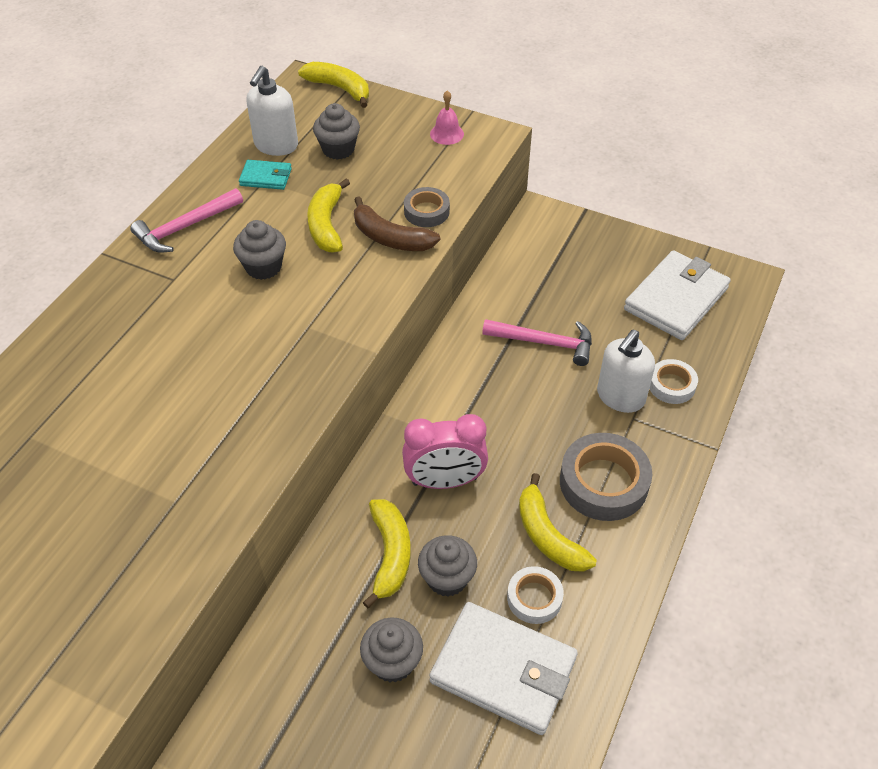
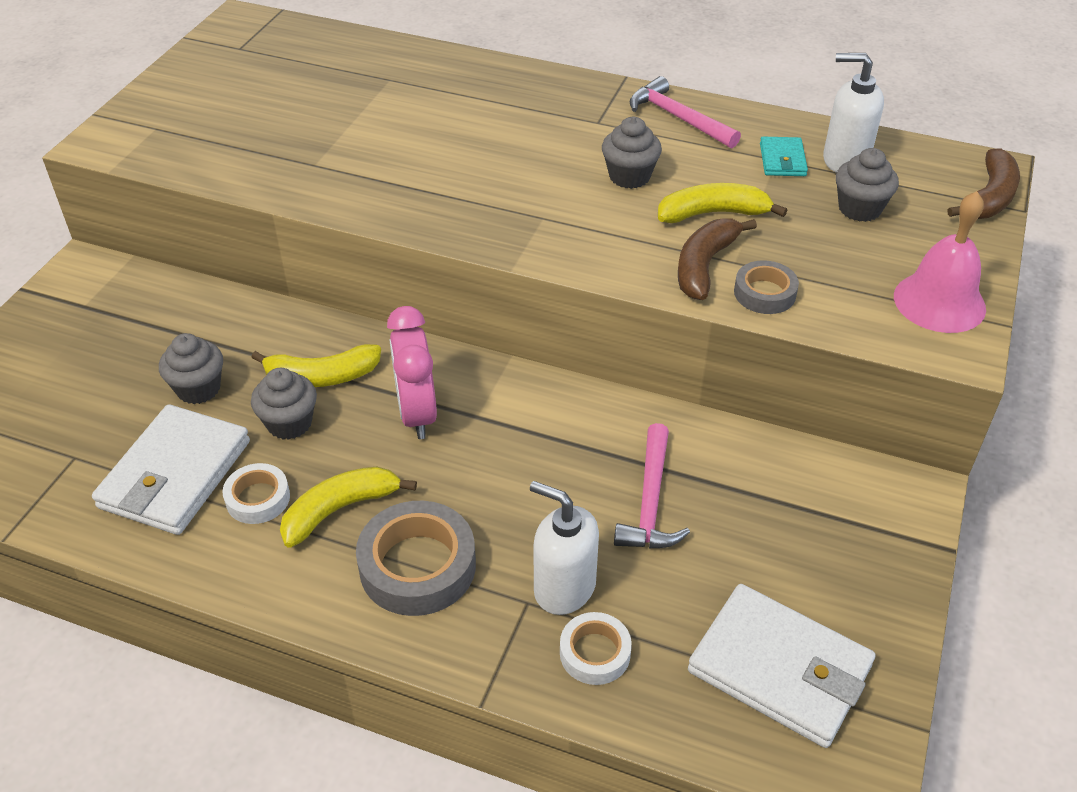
camera: 85 degrees right, 5 degrees down
yellow banana [298,62,369,108] -> brown banana [948,148,1020,219]
pink bell [430,90,464,145] -> pink bell [894,191,986,333], size x1.80

